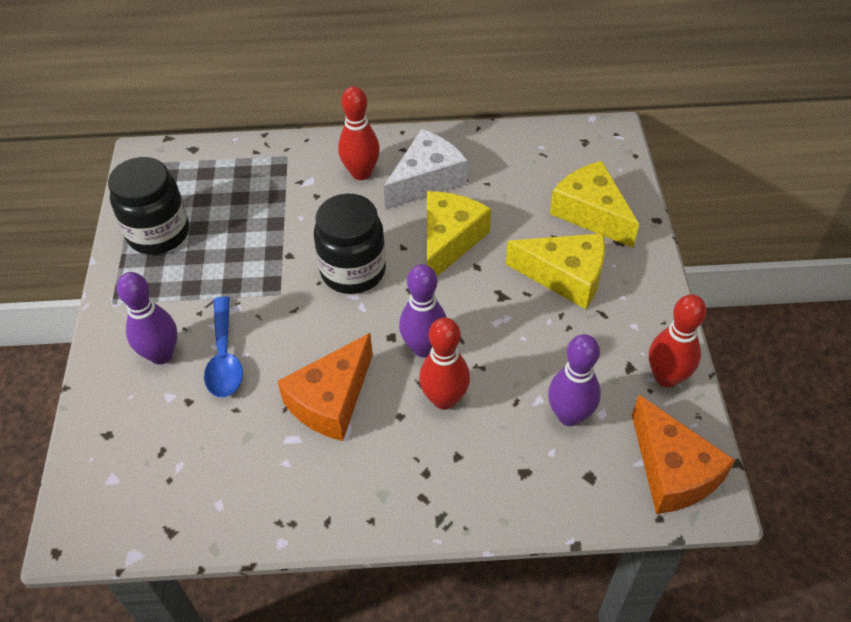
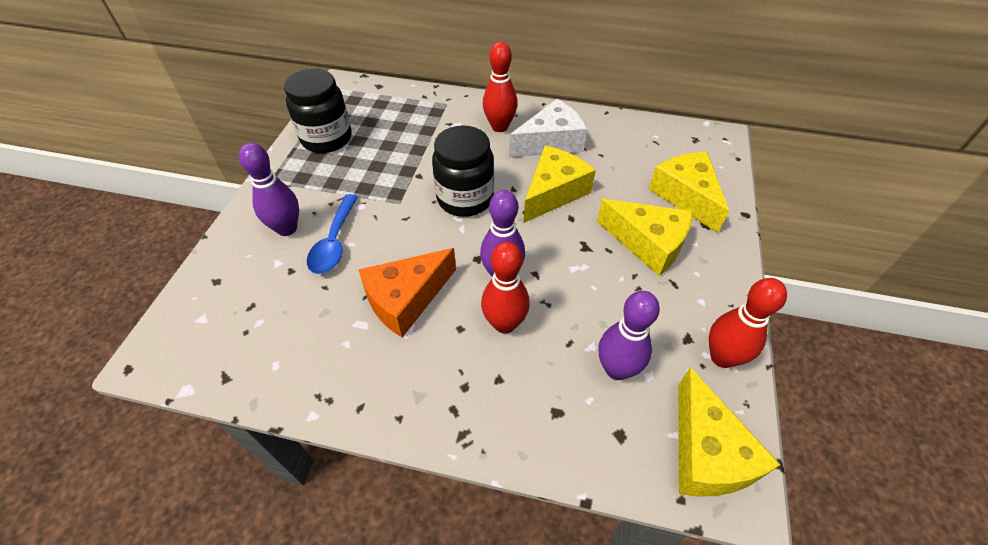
camera: 15 degrees right, 0 degrees up
orange cheese [632,394,735,514] -> yellow cheese [678,367,781,497]

